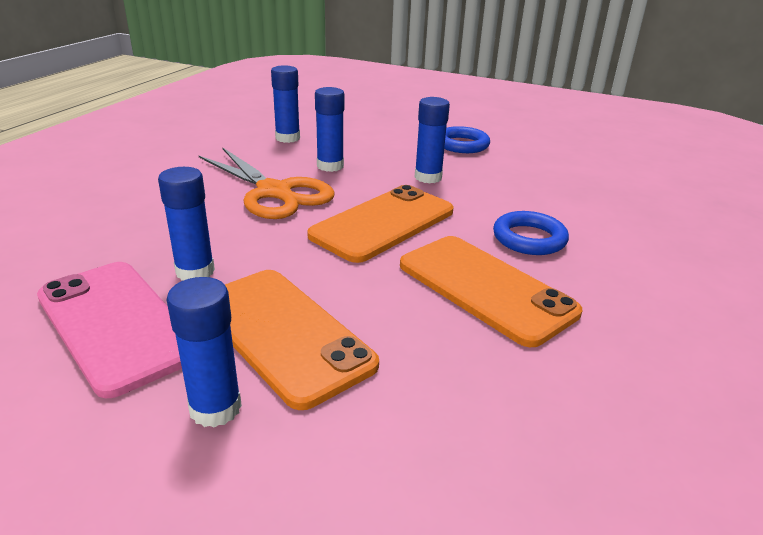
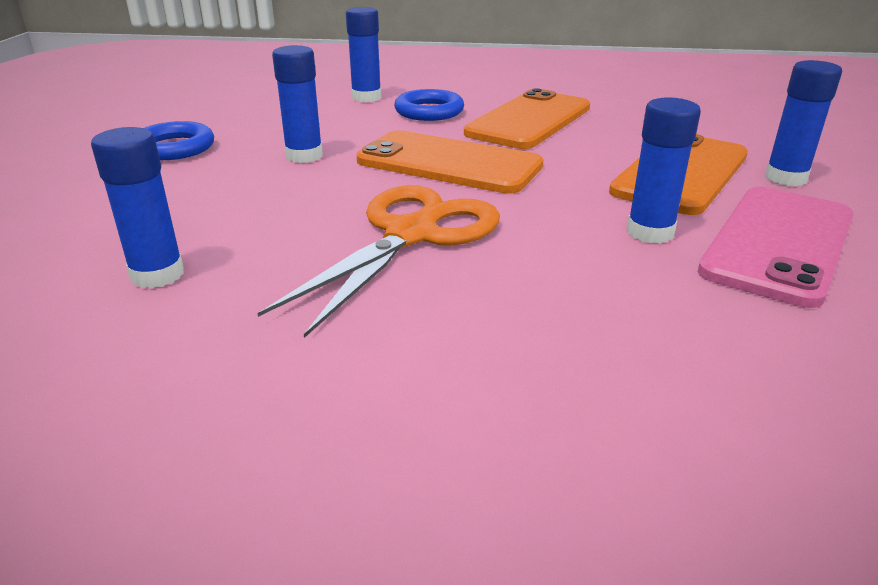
camera: 105 degrees left, 0 degrees up
blue glue stick [315,87,344,172] -> blue glue stick moved to [346,7,382,102]

